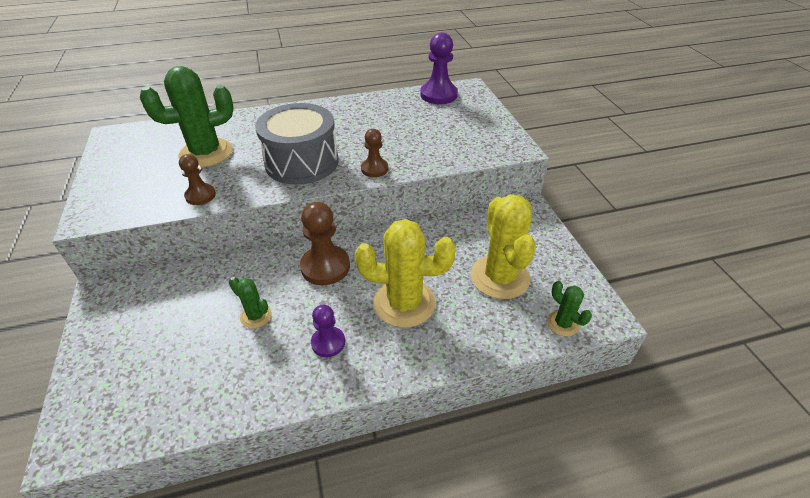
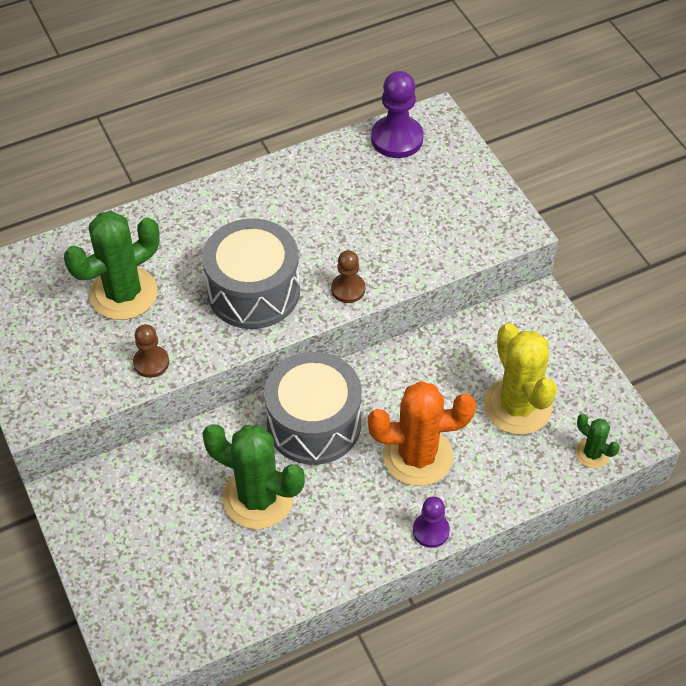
camera: 10 degrees left, 10 degrees up
green cactus [229,277,272,329] -> green cactus [202,424,305,529], size x2.05
brown pawn [300,202,350,285] -> grey drum [264,352,362,465]
purple pawn [311,305,345,357] -> purple pawn moved to [413,496,450,548]
yellow cactus [355,219,456,328] -> orange cactus [368,381,476,486]

